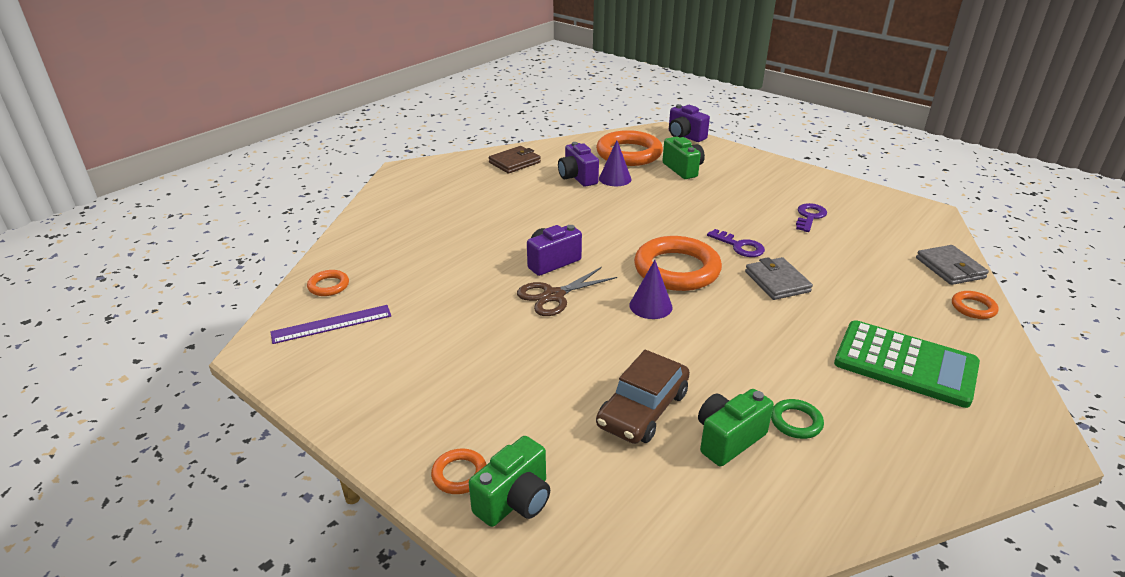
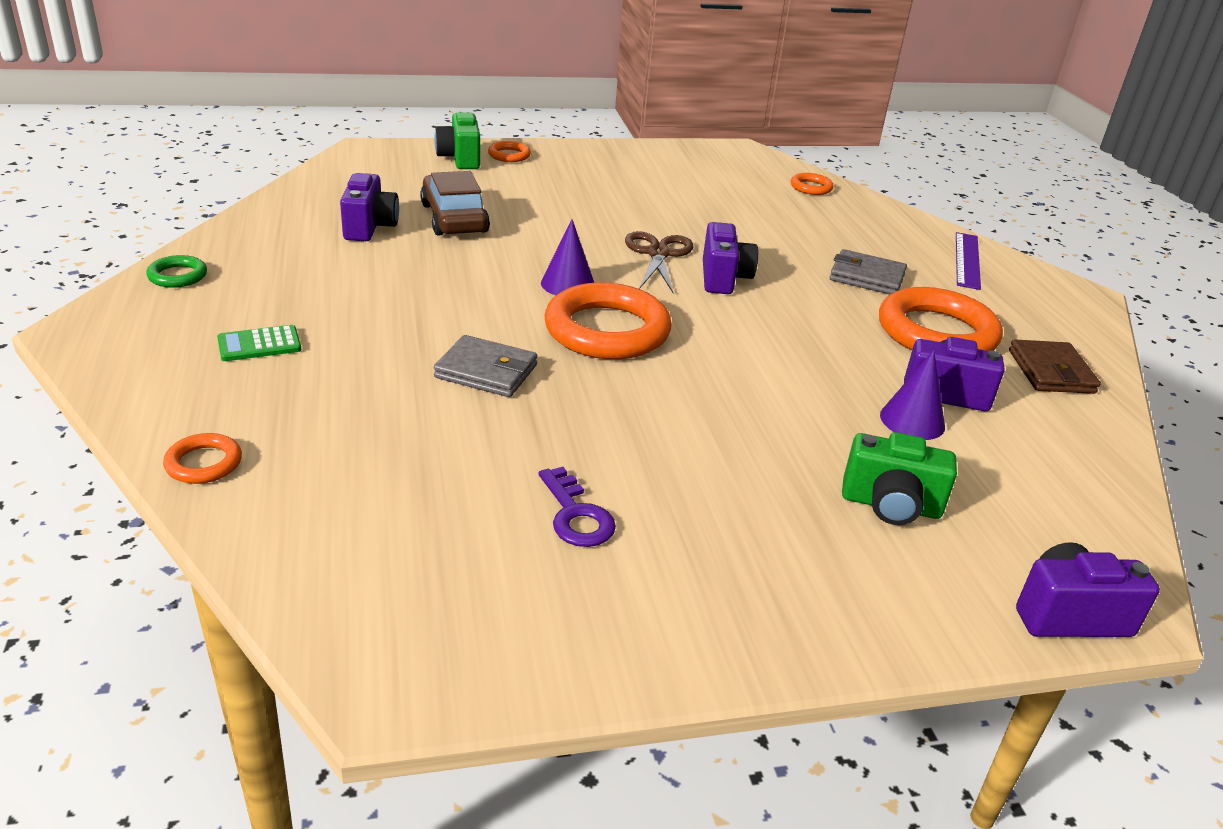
camera: 125 degrees right, 0 degrees up
purple ruler [271,305,391,344] -> purple ruler moved to [956,232,981,290]
orange ring [596,130,663,166] -> orange ring moved to [879,287,1003,351]
green camera [698,389,774,466] -> purple camera [340,173,399,241]
purple key [707,229,765,257] -> none
green ring [771,399,824,439] -> green ring moved to [146,255,207,288]
green calculator [834,320,980,408] -> green calculator [217,325,301,361], size x0.46
grey wallet [916,245,989,285] -> grey wallet moved to [830,249,907,294]

